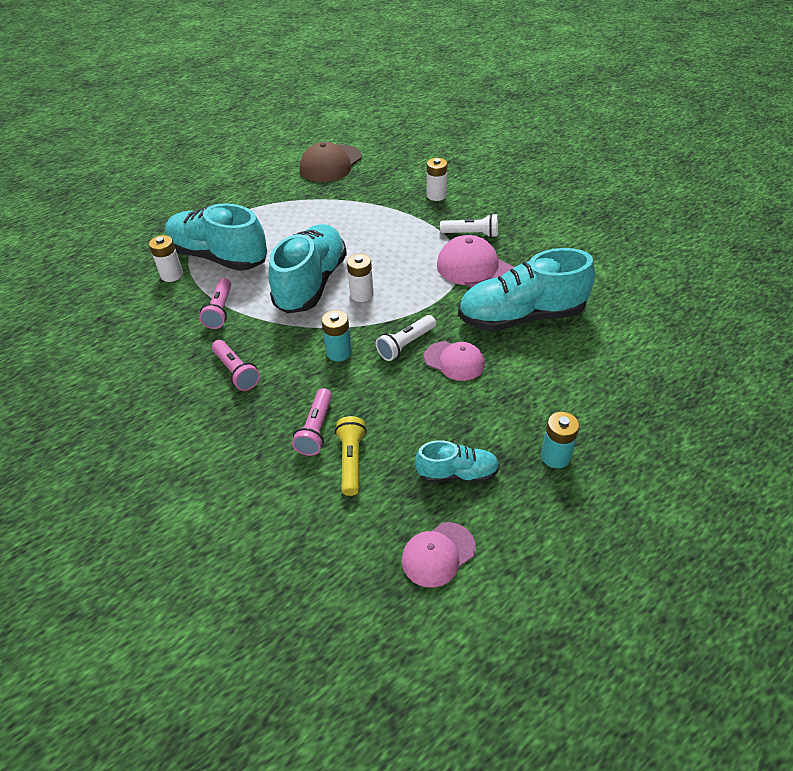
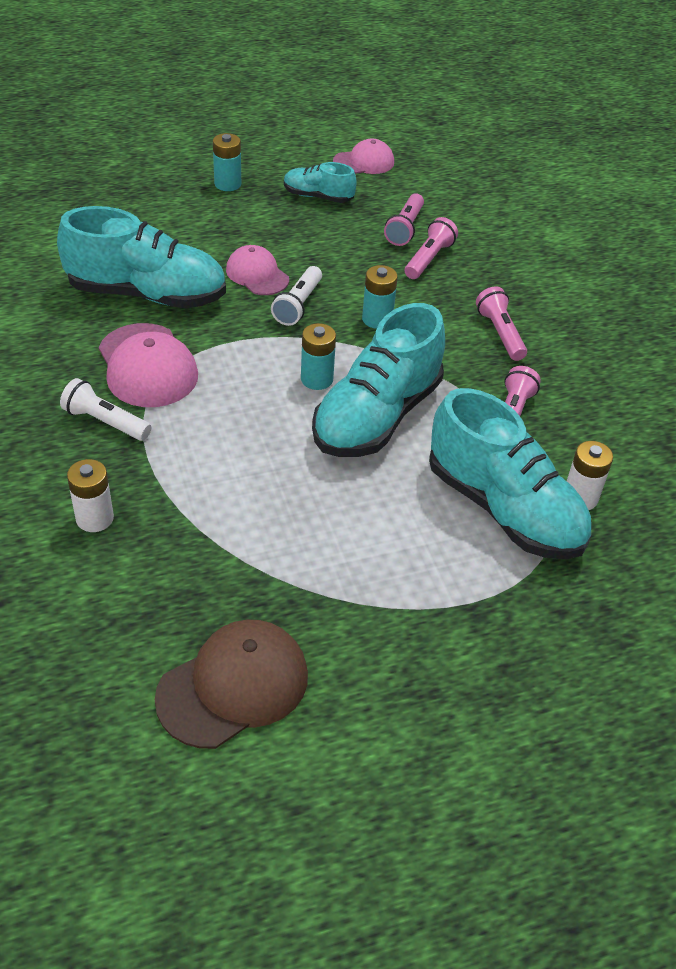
camera: 165 degrees left, 0 degrees up
yellow flashlight [335,416,367,496] -> pink flashlight [384,193,424,246]
white battery [347,254,373,302] -> turquoise battery [301,323,336,390]
white flashlight [376,315,436,361] -> white flashlight turned 135 degrees clockwise [271,266,322,326]

